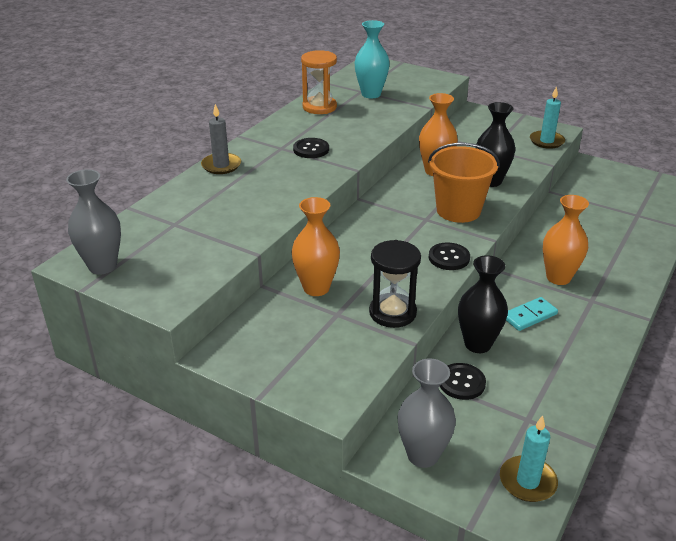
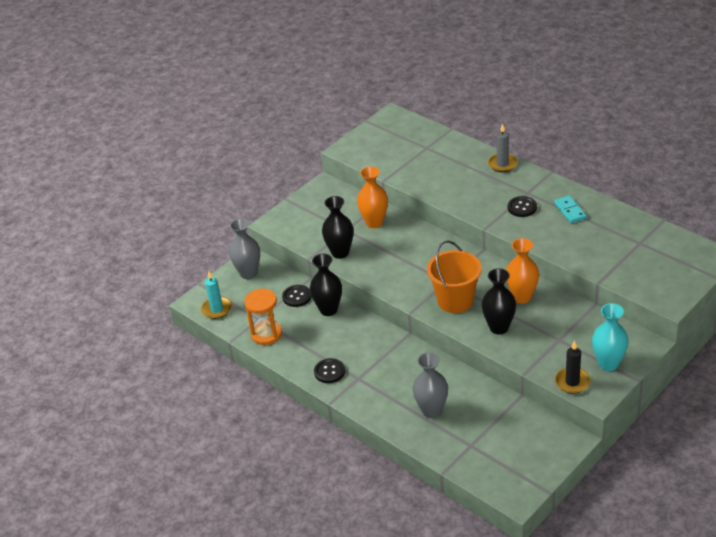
camera: 105 degrees right, 5 degrees up
grey vase [66,169,121,274] -> grey vase moved to [413,352,448,418]
orange hourglass [301,50,337,114] -> orange hourglass moved to [244,289,282,345]
turquoise vase [355,20,390,98] -> turquoise vase moved to [592,303,629,371]
black hourglass [369,240,421,328] -> black vase [322,196,354,259]
black button [429,242,470,270] -> black button moved to [314,358,345,383]
turquoise domino [506,297,558,331] -> turquoise domino moved to [554,196,586,223]
turquoise candle [530,86,565,149] -> black candle [555,340,591,394]
orange vase [543,195,589,285] -> none

